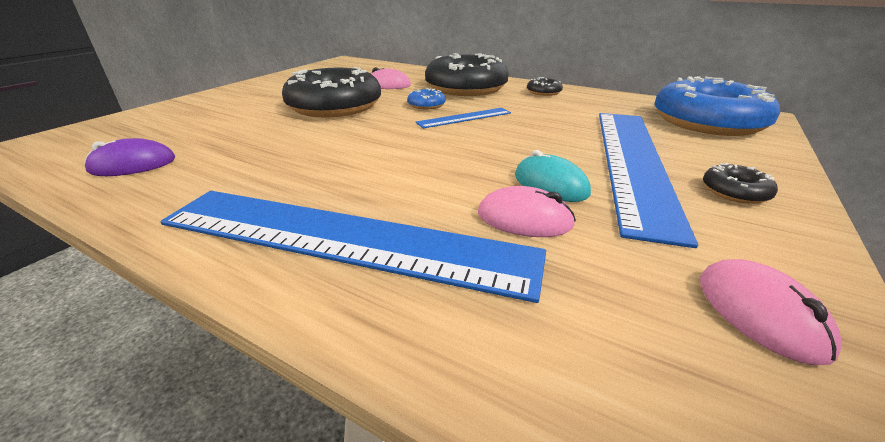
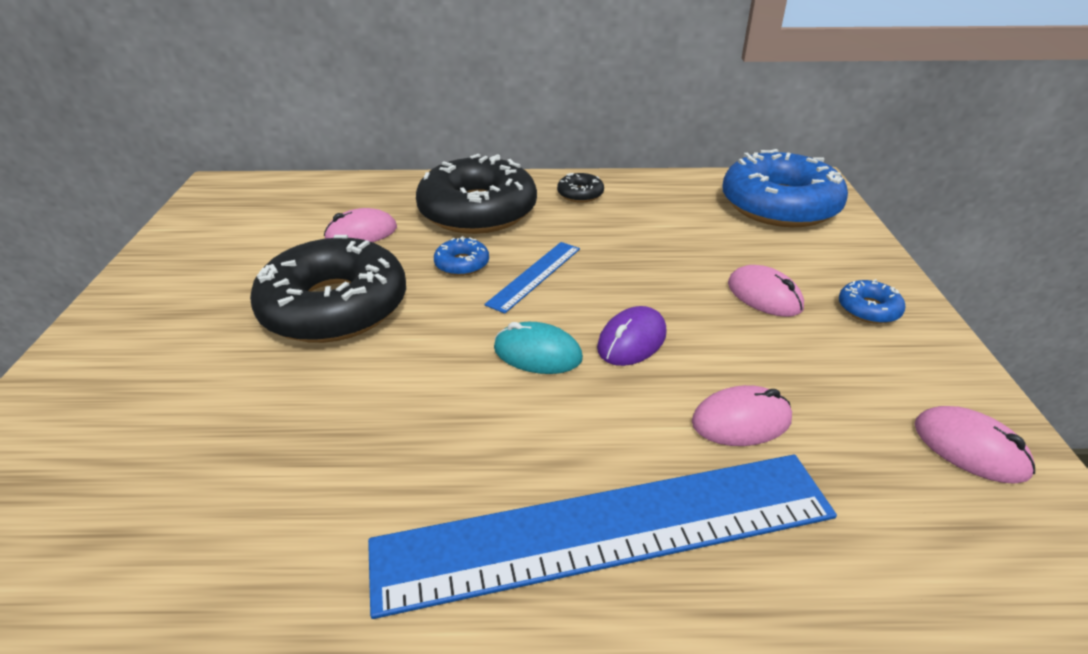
camera: 30 degrees left, 5 degrees up
purple mouse [85,138,175,176] -> purple mouse moved to [597,306,667,366]
turquoise mouse [515,150,591,202] -> turquoise mouse moved to [494,322,583,374]
blue ruler [599,113,698,248] -> pink mouse [728,265,804,317]
black donut [703,163,778,204] -> blue donut [839,279,905,324]

